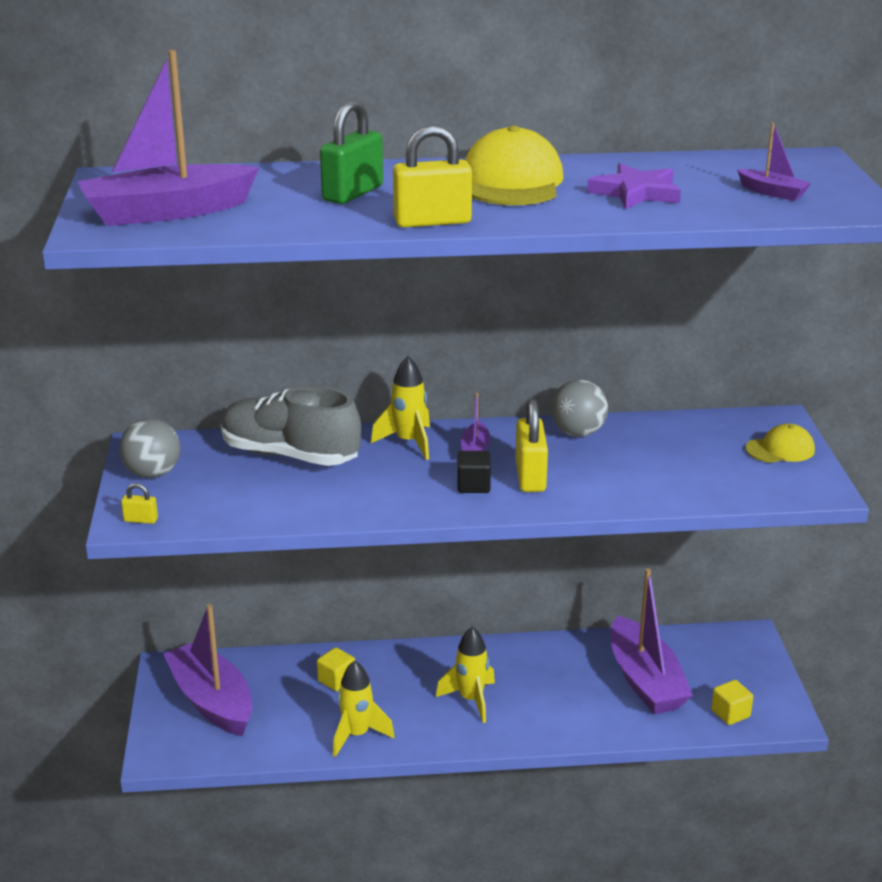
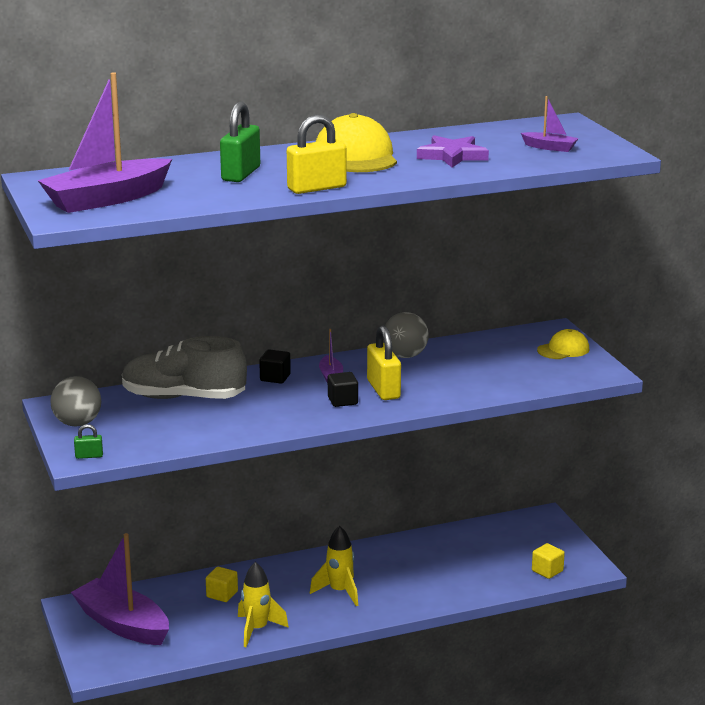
camera: 15 degrees left, 5 degrees down
yellow padlock [121,483,158,524] -> green padlock [74,424,103,459]
yellow rocket [371,356,430,460] -> black cube [259,349,291,384]
purple boat [611,568,693,714] -> none

